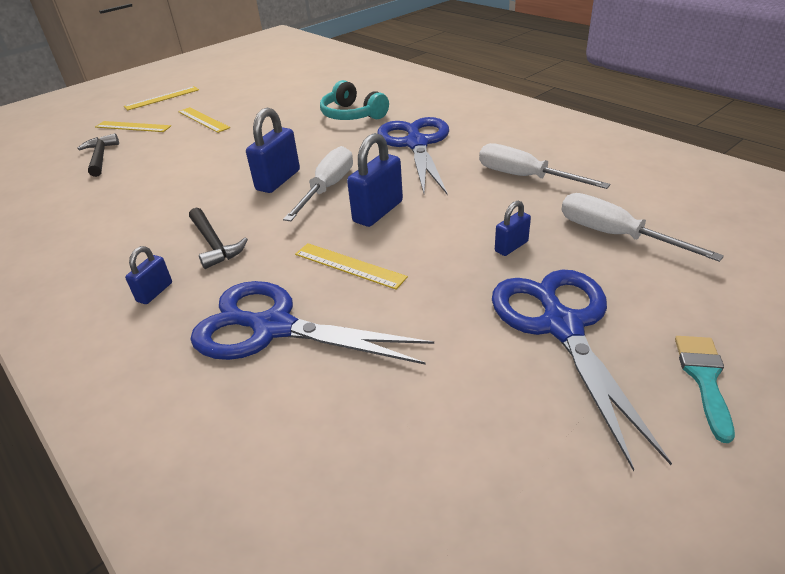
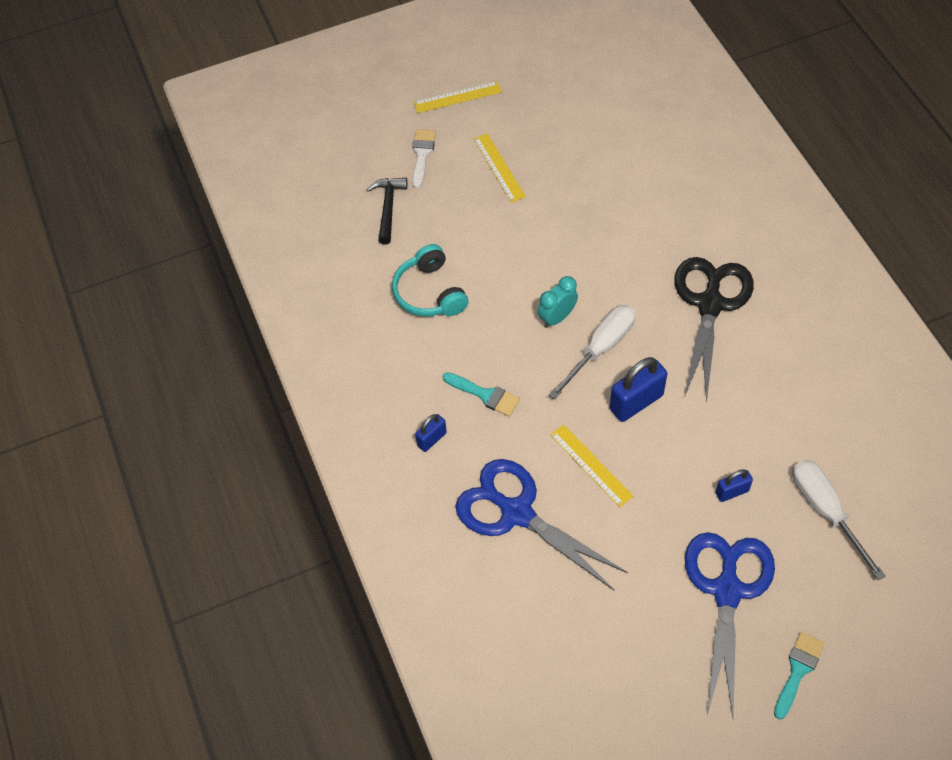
camera: 20 degrees right, 20 degrees up
yellow ruler [95,121,171,132] -> white brush [412,129,436,188]
black hammer [189,208,248,269] -> turquoise brush [443,372,520,417]
blue padlock [246,108,300,193] -> turquoise clock [538,276,578,328]
turquoise headphones [320,80,389,120] -> turquoise headphones moved to [392,244,469,317]
blue scissors [377,117,449,194] -> black scissors [674,257,754,403]
white screwdriver [479,143,610,189] -> none

